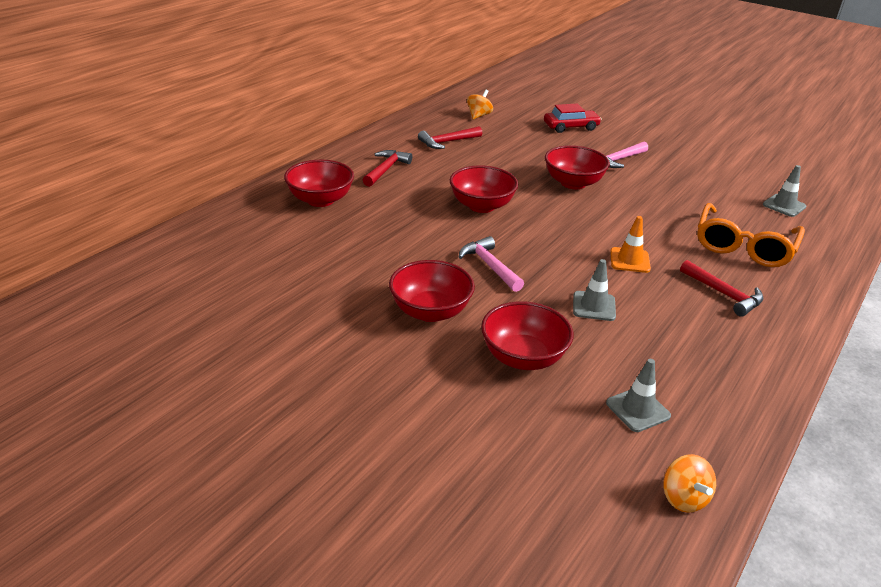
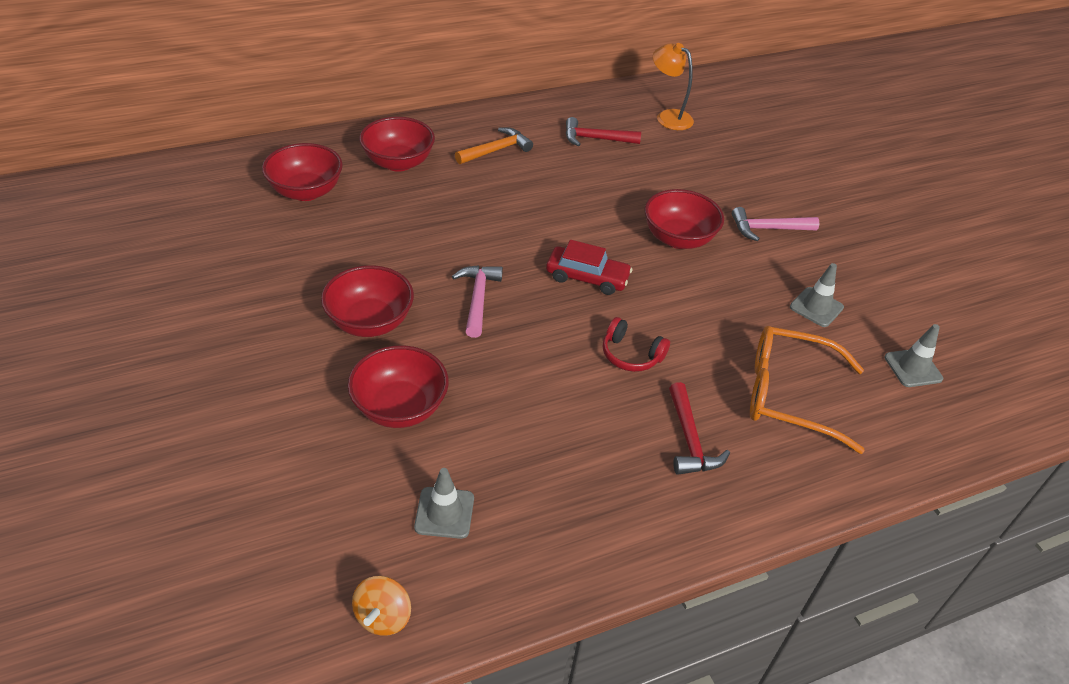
camera: 30 degrees right, 10 degrees up
red hammer [363,150,412,187] -> orange hammer [455,127,533,164]
red bowl [450,165,518,213] -> red bowl moved to [262,143,343,201]
orange spinning top [467,90,493,120] -> orange lamp [653,43,694,130]
red car [544,103,602,133] -> red car moved to [546,240,632,295]
grey traffic cone [573,259,616,321] -> grey traffic cone moved to [790,263,844,327]
orange traffic cone [610,216,651,273] -> red headphones [603,317,670,372]
orange glasses [697,203,805,267] -> orange glasses turned 45 degrees clockwise [750,326,865,454]

